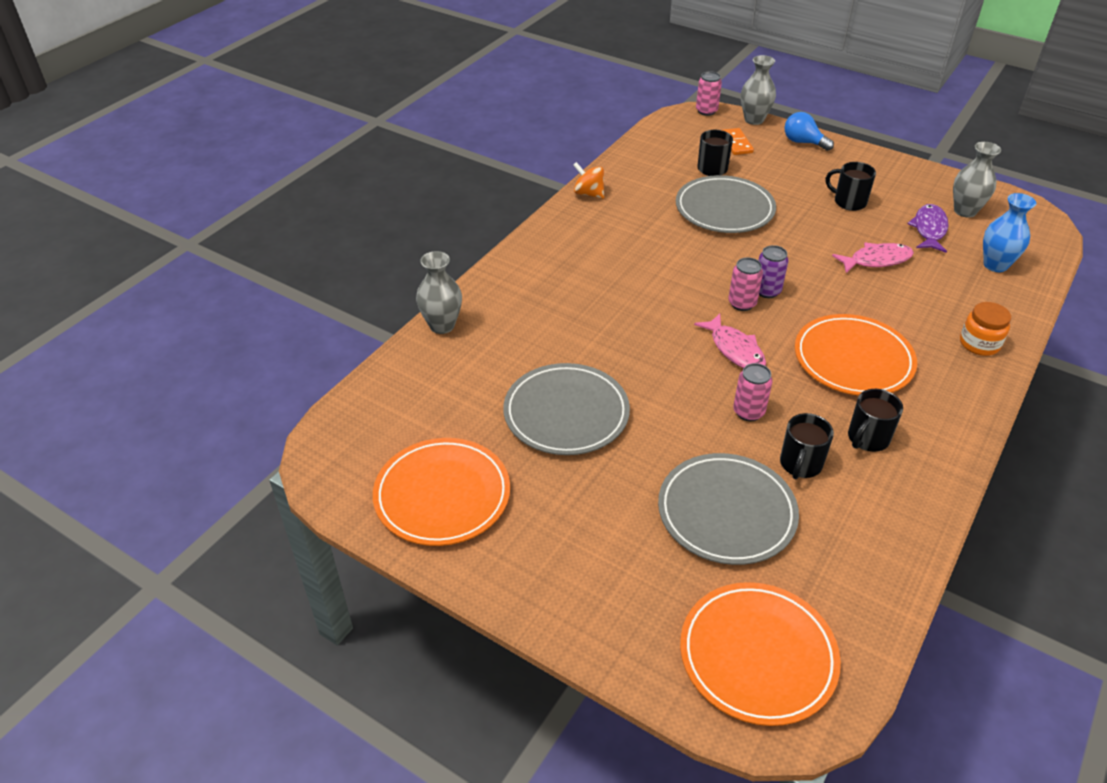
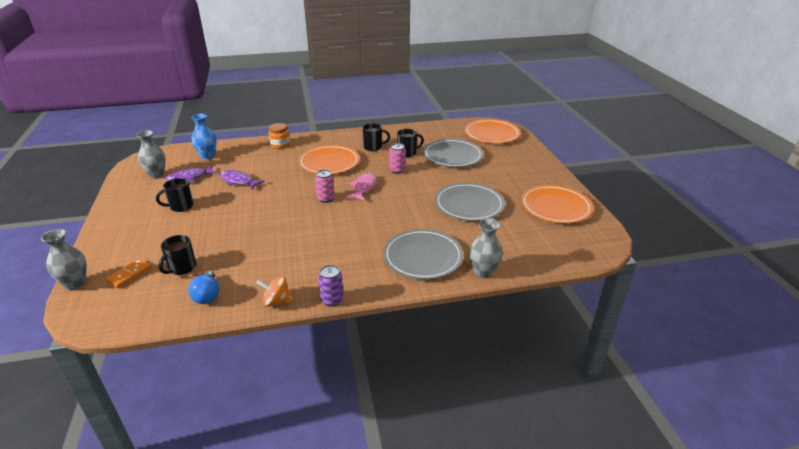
camera: 135 degrees left, 10 degrees down
orange spinning top [573,162,604,199] -> orange spinning top turned 105 degrees clockwise [256,276,293,307]
grey plate [676,175,776,233] -> grey plate moved to [383,229,463,280]
pink can [696,71,722,116] -> none
purple can [758,245,789,298] -> purple can moved to [318,265,344,307]
blue light bulb [785,112,834,151] -> blue light bulb moved to [188,270,219,304]
black mug [826,162,876,211] -> black mug turned 75 degrees clockwise [156,178,193,212]
pink fish [832,243,914,273] -> purple fish [220,170,265,189]

